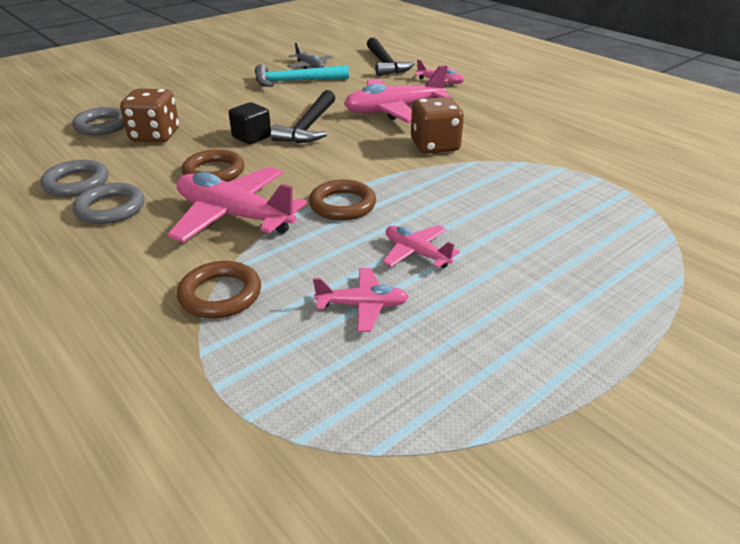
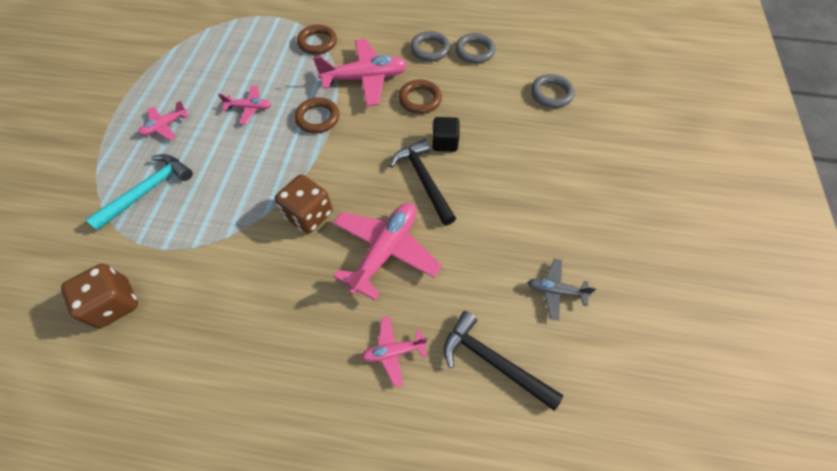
camera: 140 degrees right, 25 degrees up
brown dice [120,89,179,142] -> brown dice moved to [61,264,138,328]
turquoise hammer [255,65,349,87] -> turquoise hammer moved to [86,154,193,230]
pink plane [313,268,409,332] -> pink plane moved to [138,101,189,141]

